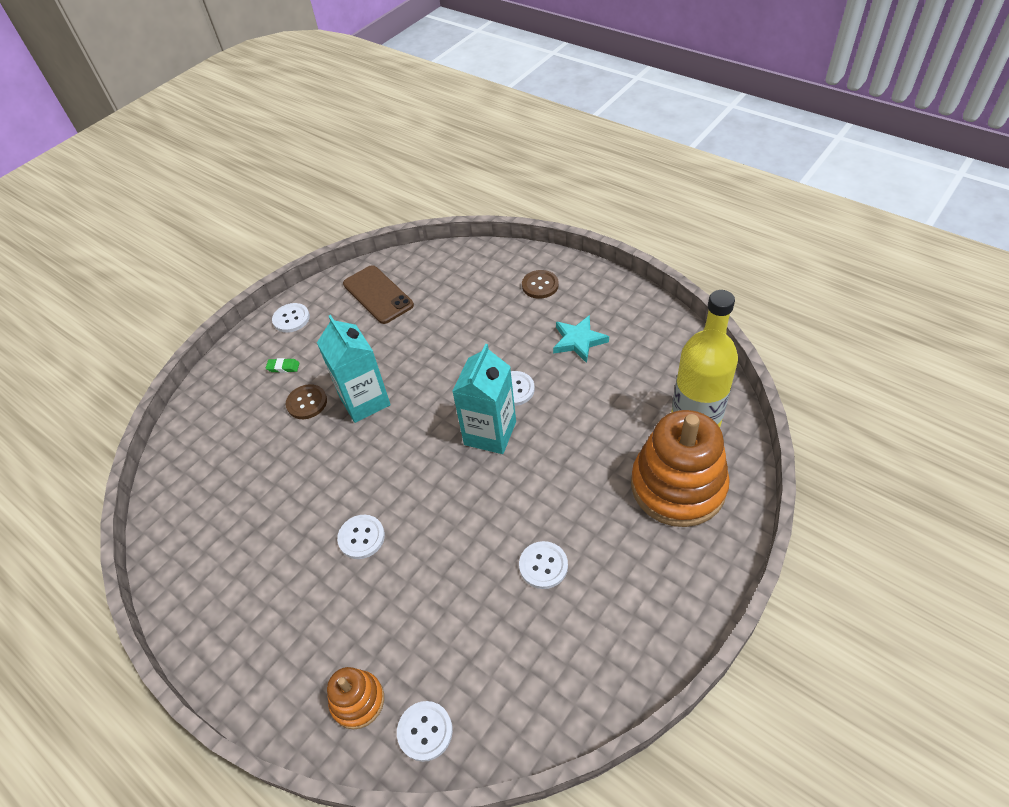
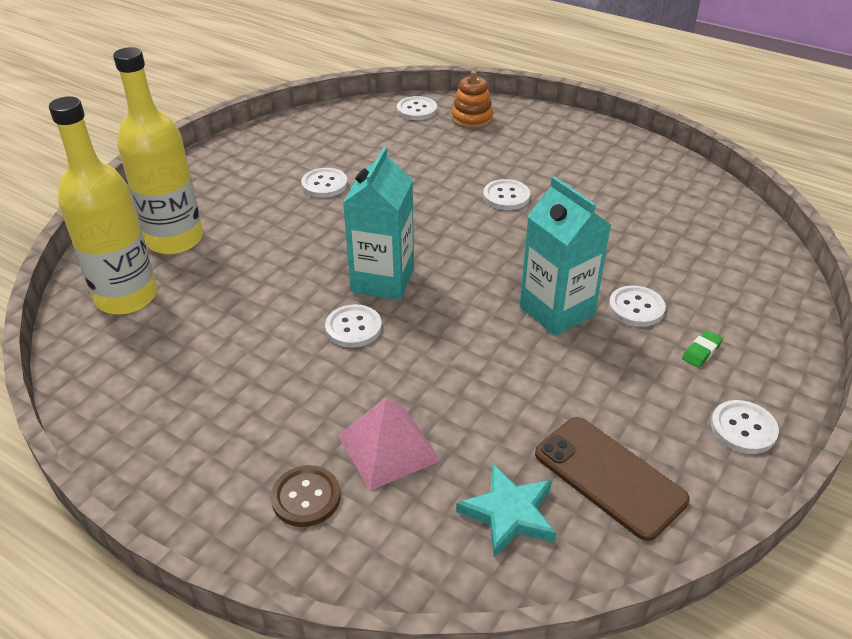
camera: 170 degrees right, 10 degrees down
green eraser [266,358,300,373] -> green eraser turned 45 degrees counterclockwise [682,330,723,368]
brown button [286,384,327,419] -> white button [609,285,666,327]
turquoise star [553,315,609,363] -> turquoise star moved to [456,464,556,557]
orange stacking toy [631,410,730,527] -> yellow bottle [113,47,203,254]
none -> pink pyramid [338,397,441,491]

